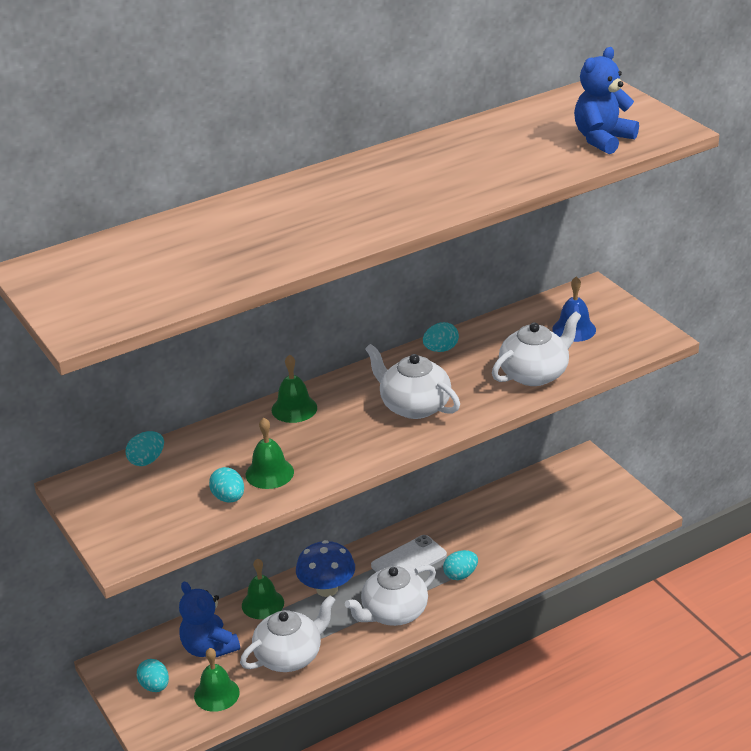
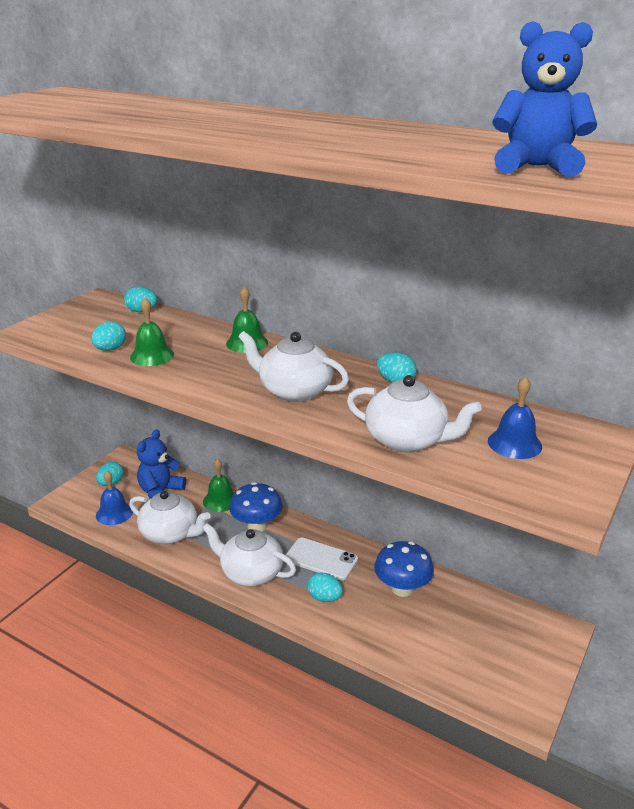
camera: 60 degrees right, 5 degrees down
green bell [194,648,240,712] -> blue bell [96,471,133,525]
white teapot [365,344,460,419] -> white teapot turned 75 degrees counterclockwise [238,331,349,402]
none -> blue mushroom [374,541,434,597]

